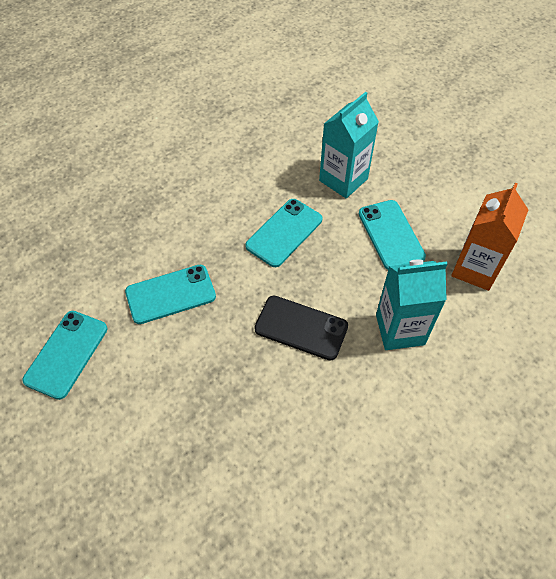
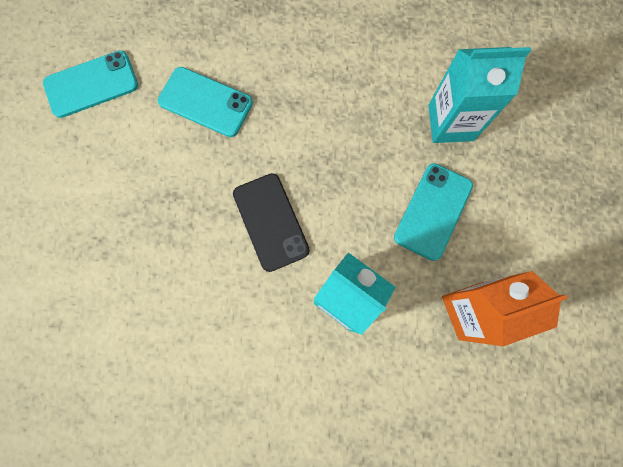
camera: 45 degrees right, 20 degrees up
turquoise phone [245,199,322,267] -> none

